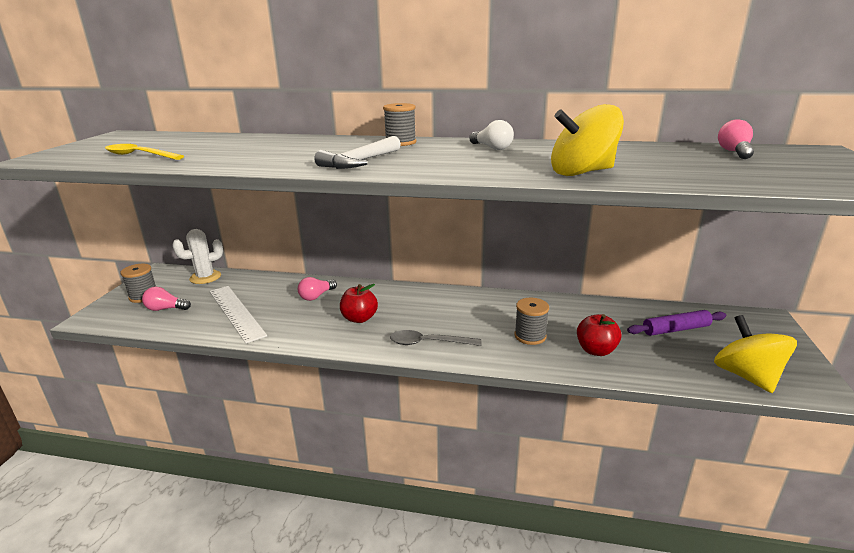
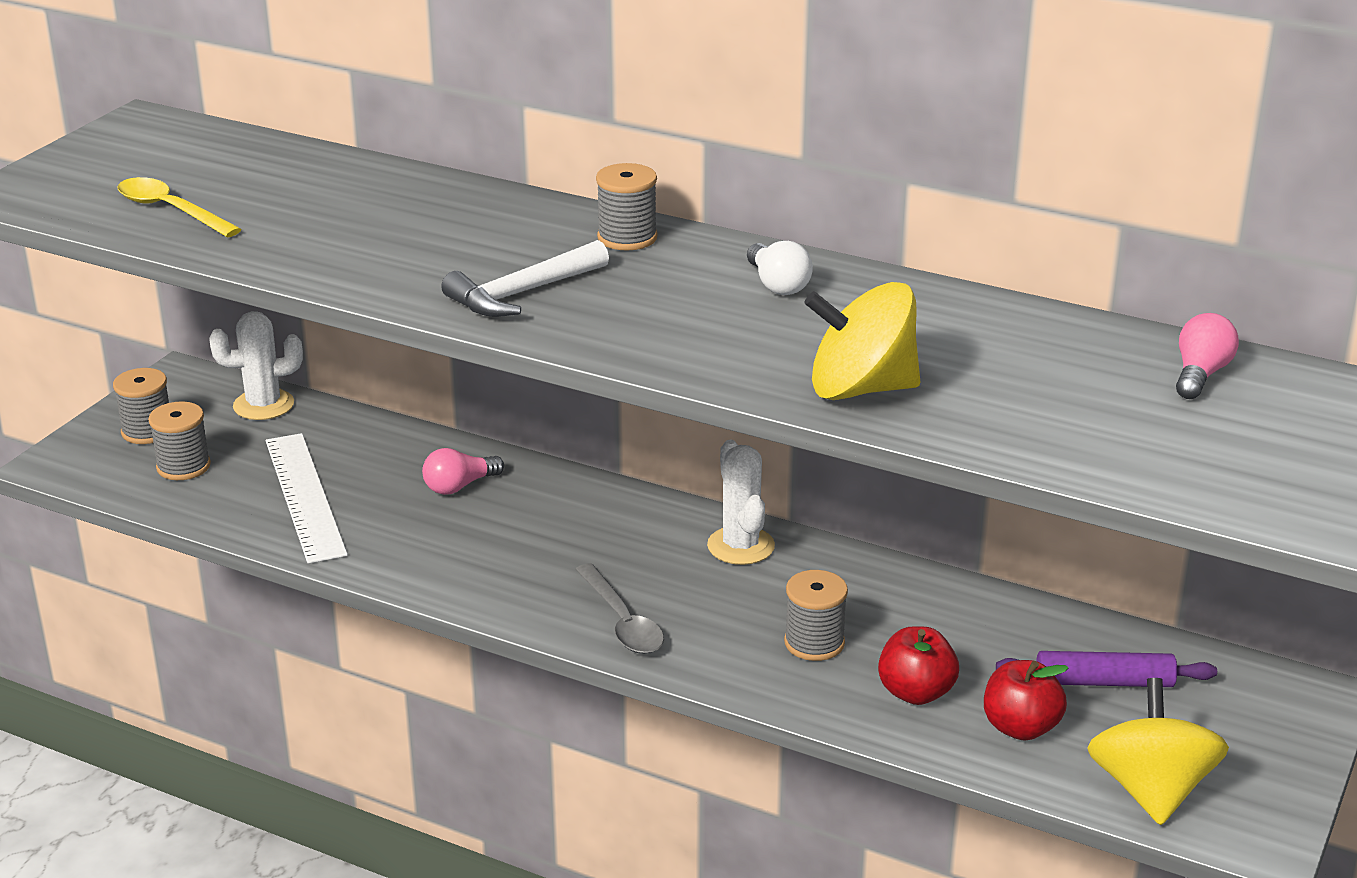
camera: 15 degrees right, 5 degrees up
pink light bulb [142,287,191,311] -> grey spool [148,401,211,480]
red apple [340,284,378,323] -> red apple moved to [984,660,1069,741]
grey spoon [390,330,482,346] -> grey spoon turned 135 degrees counterclockwise [575,563,664,654]
none -> white cactus [707,439,775,565]

